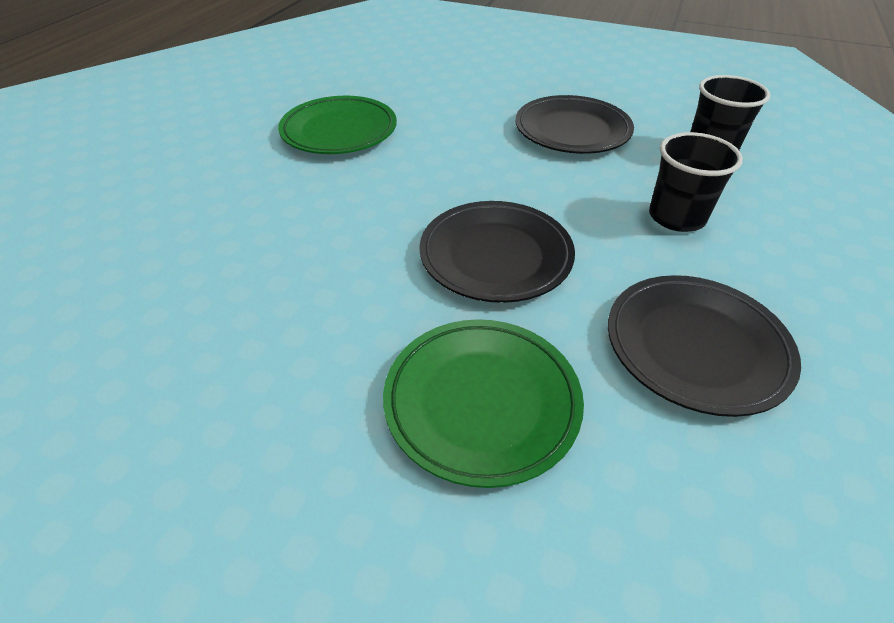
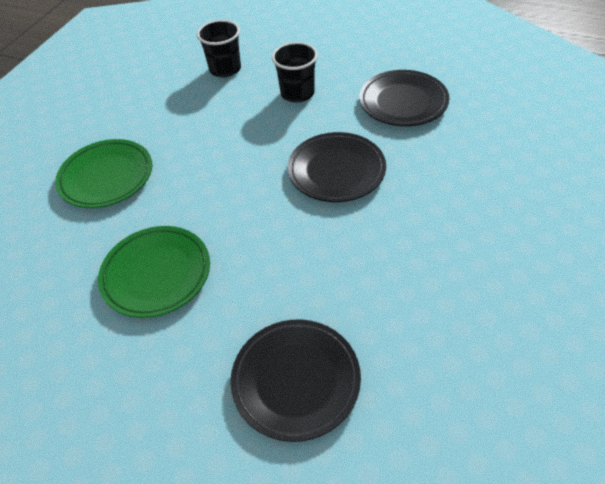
camera: 85 degrees left, 5 degrees up
green plate [383,319,584,488] -> green plate moved to [55,139,153,208]
black plate [515,95,634,154] -> black plate moved to [230,319,361,442]

